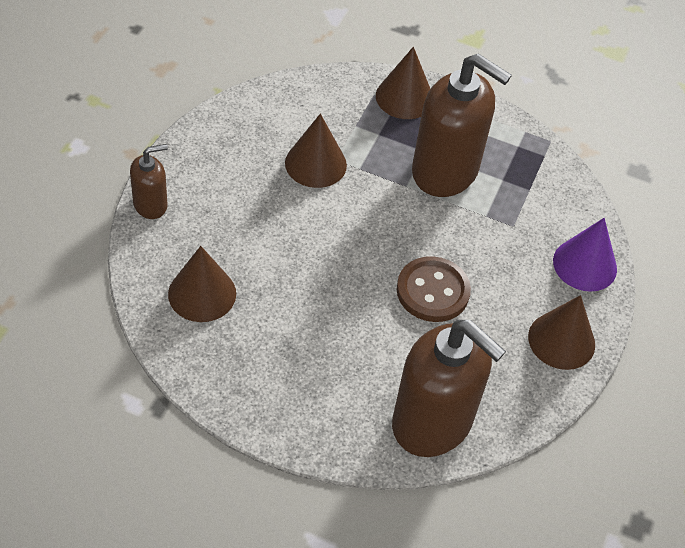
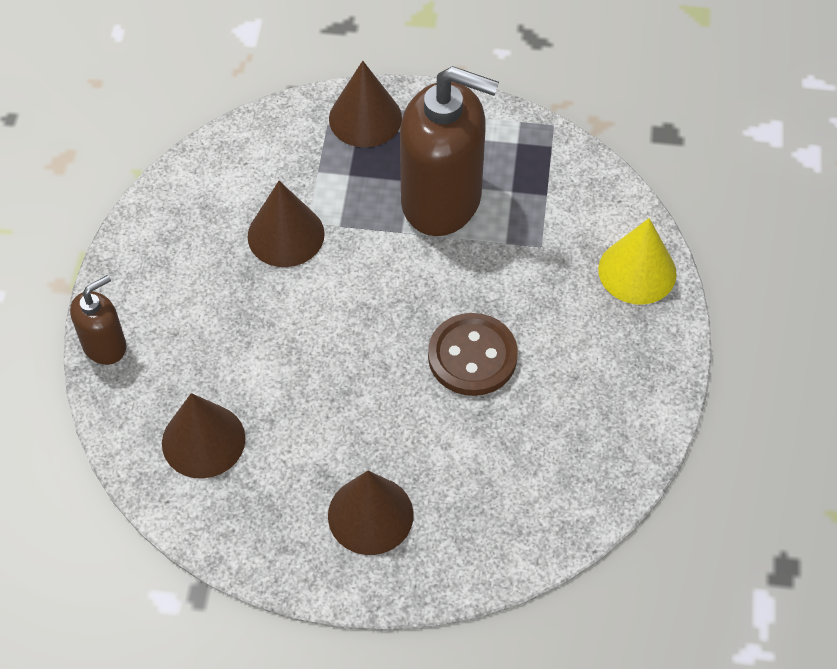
camera: 10 degrees left, 5 degrees up
brown soap dispenser [392,320,506,457] -> none
brown cone [528,295,595,370] -> brown cone moved to [328,471,414,555]
purple cone [553,218,617,292] -> yellow cone [598,218,677,304]

